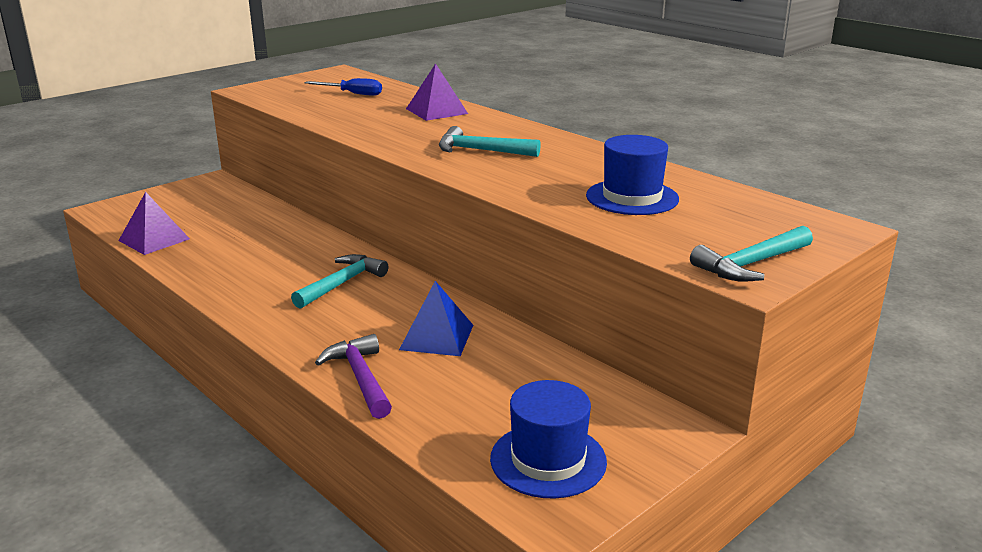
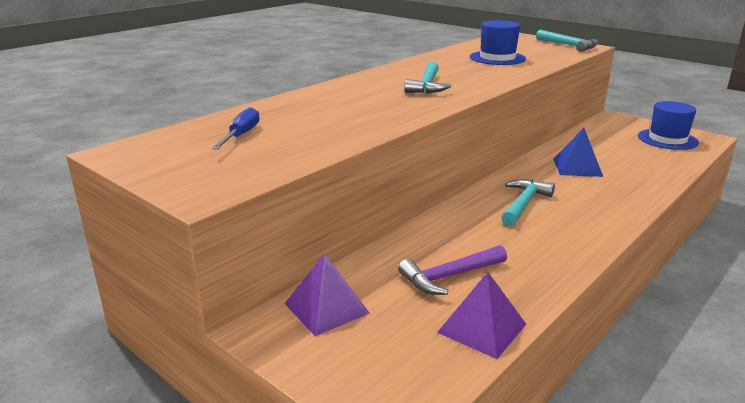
camera: 95 degrees left, 0 degrees up
turquoise hammer [291,254,388,309] -> turquoise hammer turned 90 degrees clockwise [501,179,555,226]
purple hammer [315,334,392,419] -> purple hammer moved to [398,245,507,295]
purple pyramid [406,63,468,121] -> purple pyramid moved to [284,253,370,336]

